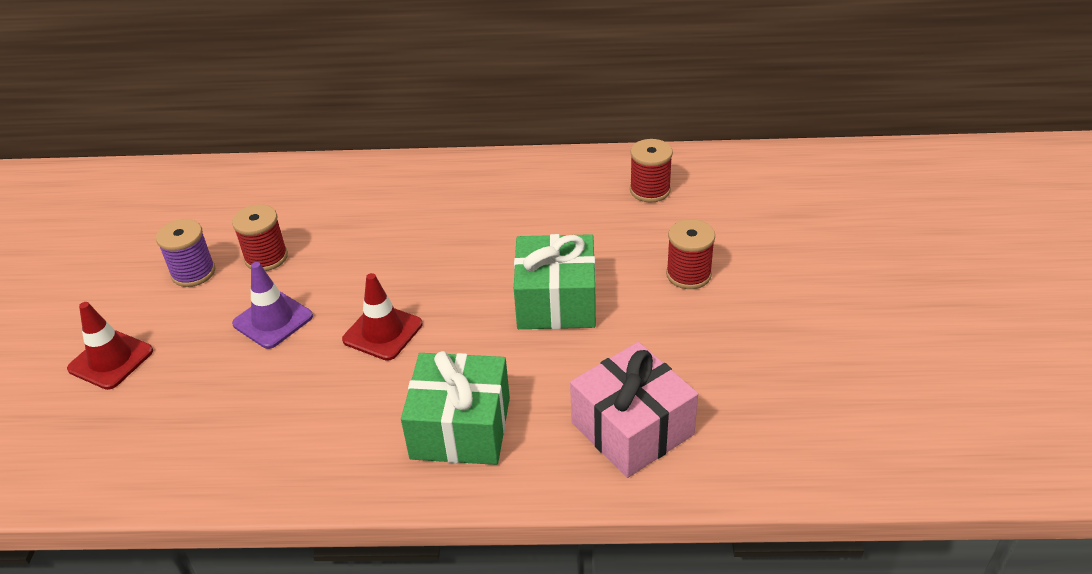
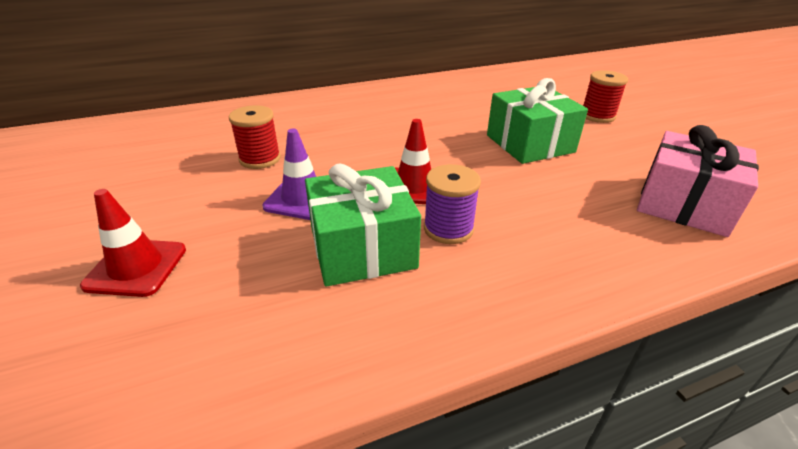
camera: 25 degrees left, 5 degrees down
purple spool [156,219,215,287] -> purple spool moved to [424,164,481,244]
green gift [401,351,510,465] -> green gift moved to [305,163,421,287]
red spool [630,139,673,202] -> none

